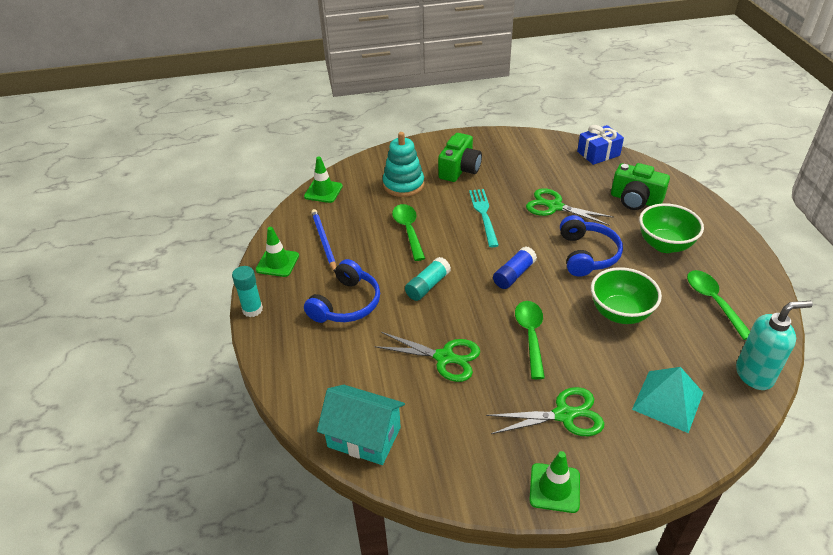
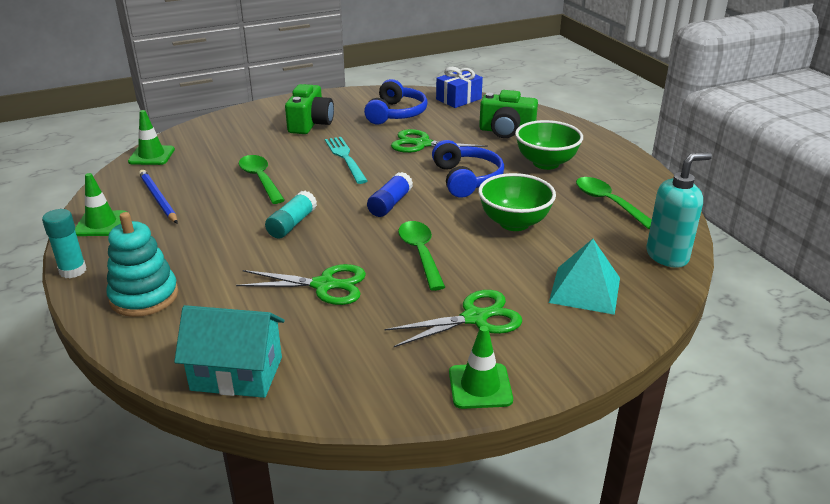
camera: 15 degrees left, 10 degrees down
blue headphones [304,259,380,323] -> blue headphones moved to [364,79,428,124]
turquoise stacking toy [383,132,424,197] -> turquoise stacking toy moved to [106,212,178,317]

